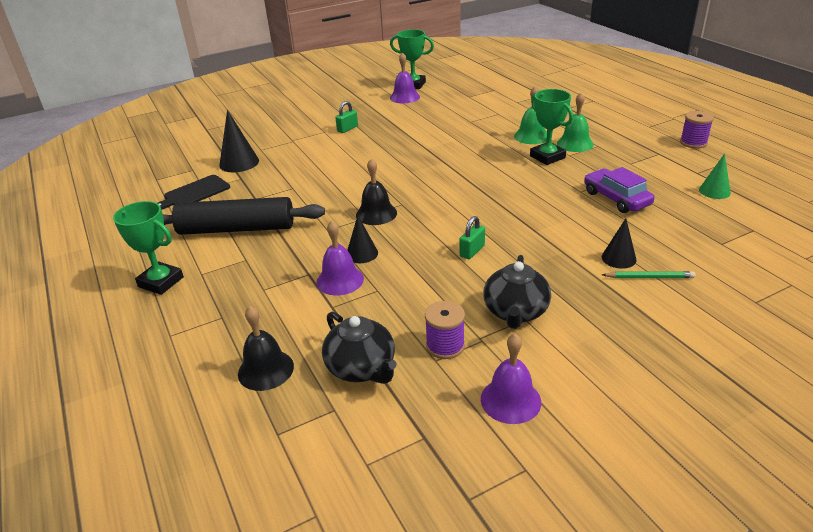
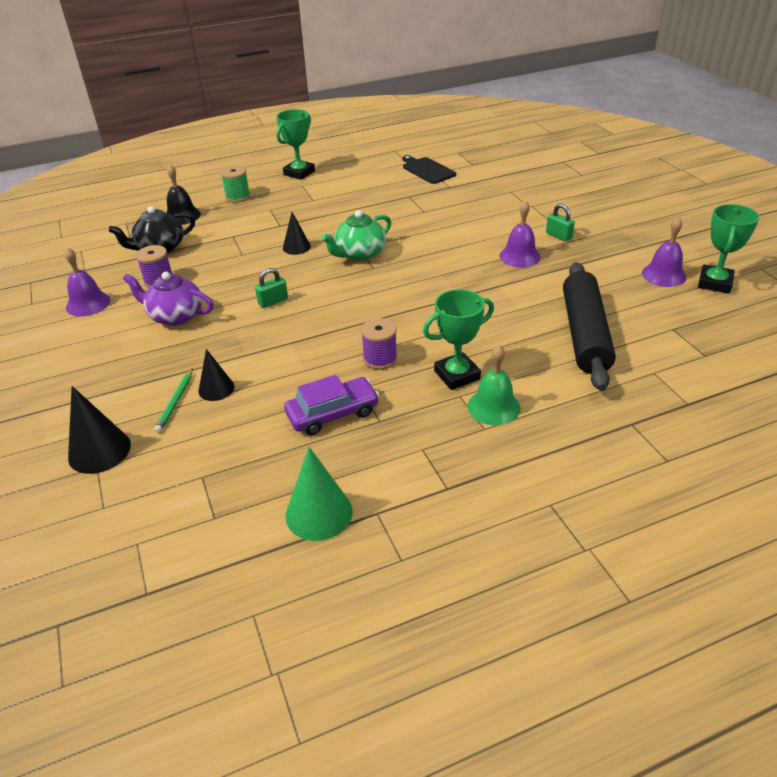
camera: 95 degrees right, 5 degrees up
black rolling pin [163,197,325,235] -> black rolling pin moved to [563,262,616,391]
black cone [219,110,259,172] -> black cone moved to [68,386,131,474]
purple bell [316,221,364,296] -> purple bell moved to [500,200,541,268]
black bell [356,158,397,225] -> green teapot [321,210,391,261]
green padlock [460,216,485,259] -> green padlock turned 75 degrees counterclockwise [255,268,288,308]
black teapot [483,255,551,329] -> purple teapot [123,272,214,326]
green bell [514,87,547,144] -> none
purple spool [680,111,714,148] -> purple spool moved to [361,318,397,370]
green cone [699,154,731,199] -> green cone [286,447,353,541], size x1.56
none -> green spool [221,165,250,203]

